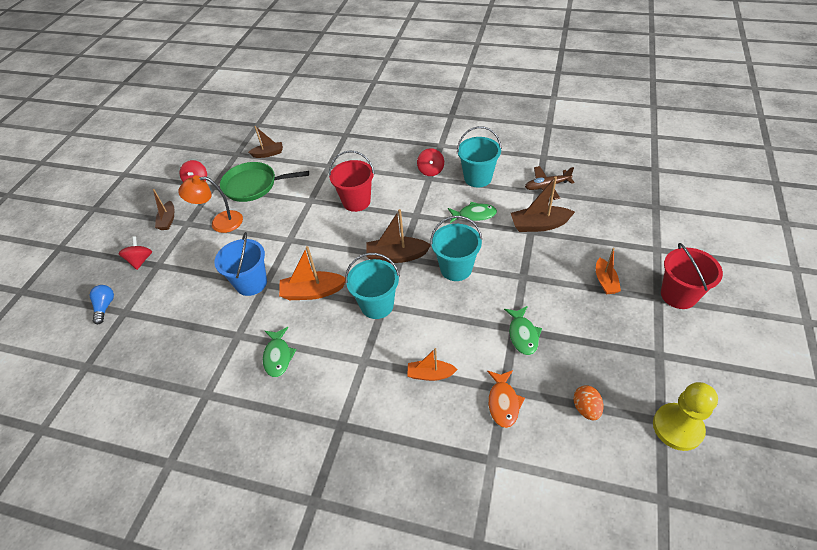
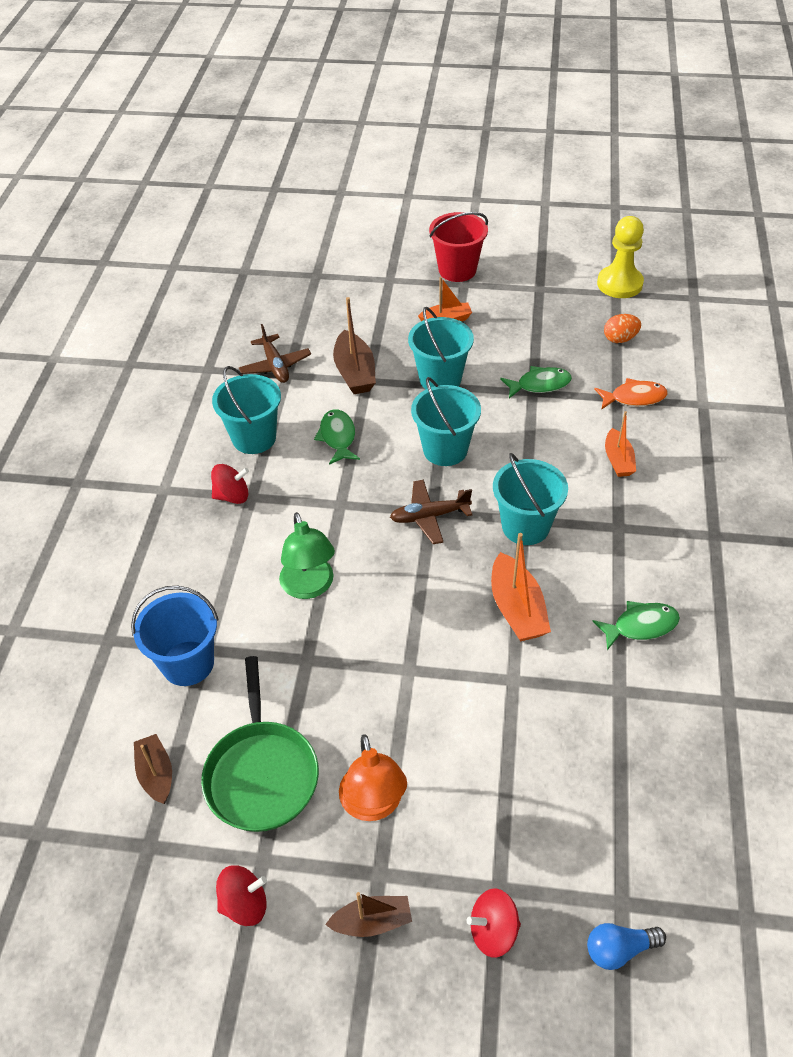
camera: 100 degrees left, 0 degrees up
blue bucket [214,232,267,296] -> blue bucket moved to [131,586,219,686]
red bucket [329,150,375,212] -> green lamp [279,512,335,599]
brown boat [366,209,430,263] -> brown plane [390,480,472,544]
none -> turquoise bucket [408,307,474,389]

